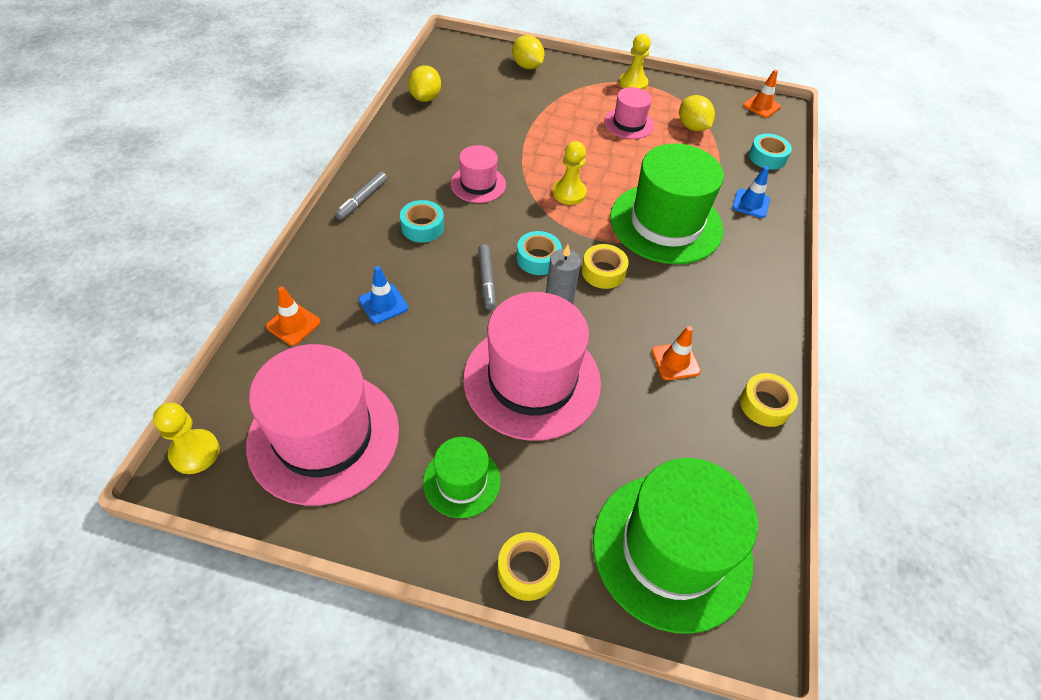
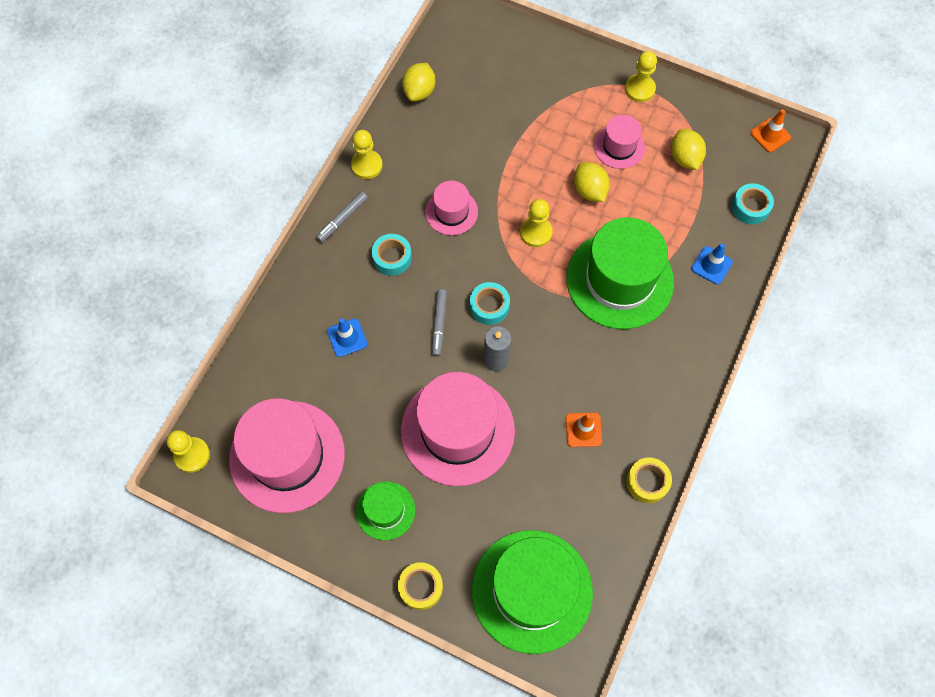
camera: 15 degrees right, 15 degrees up
orange traffic cone [266,286,321,346] -> none
yellow lemon [512,35,544,69] -> yellow lemon moved to [574,162,610,202]
yellow tape [582,244,629,289] -> none
none -> yellow pawn [351,130,383,179]

